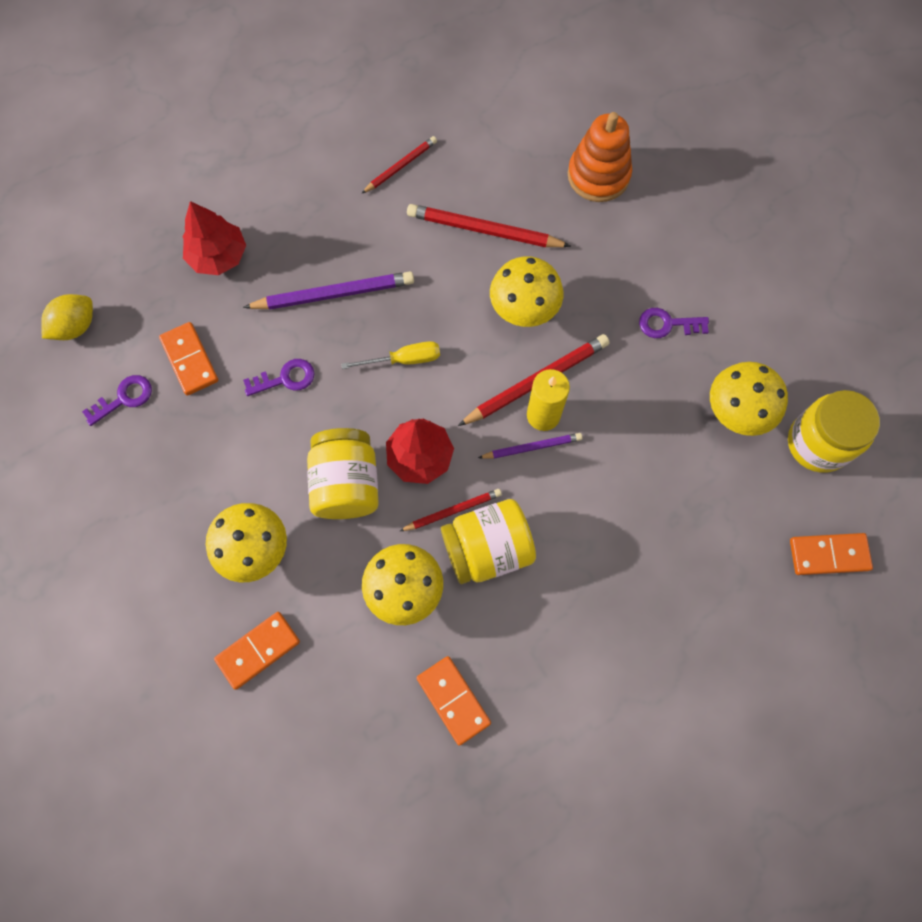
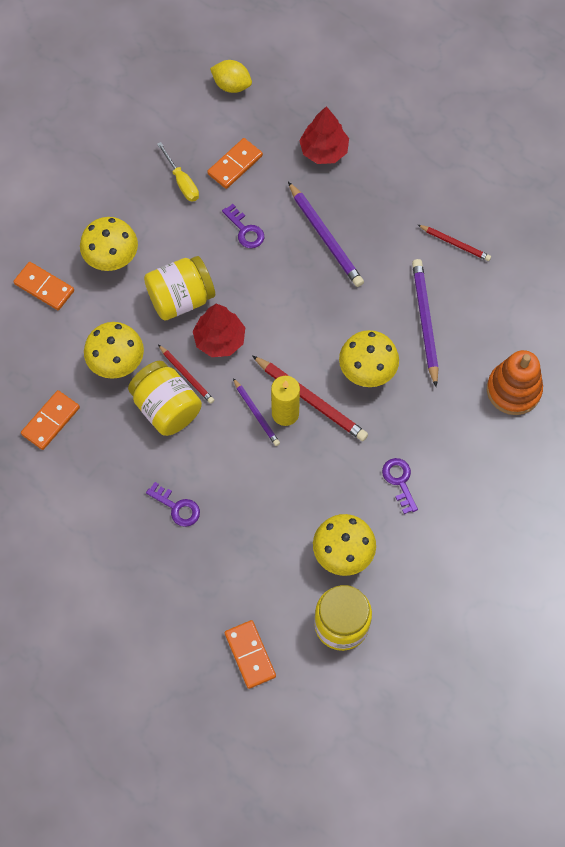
camera: 70 degrees right, 5 degrees down
purple key [82,375,152,426] -> purple key moved to [146,482,200,527]
yellow screwdriver [341,341,440,369] -> yellow screwdriver moved to [157,142,199,202]
red pencil [407,204,571,247] -> purple pencil [412,259,439,387]

